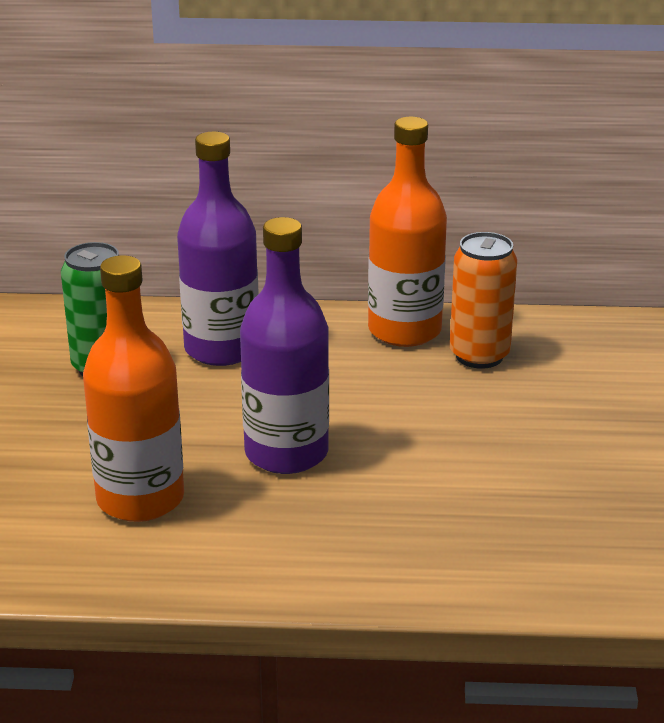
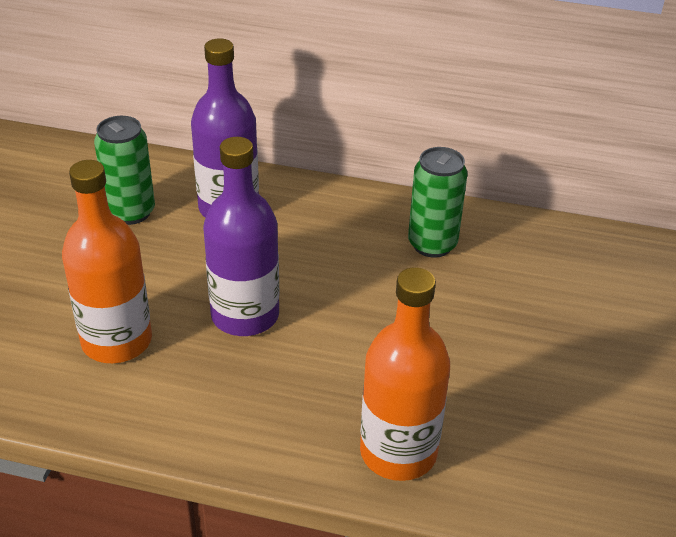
camera: 10 degrees right, 10 degrees up
orange bottle [368,117,447,347] -> orange bottle moved to [360,267,450,481]
orange can [450,232,517,369] -> green can [408,147,468,258]

